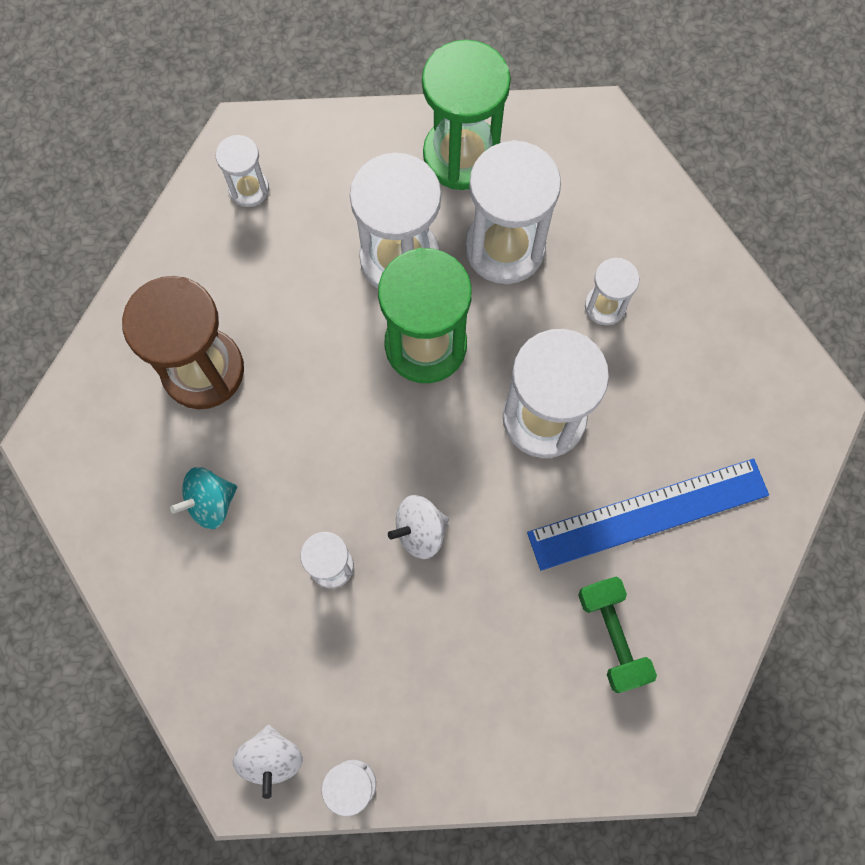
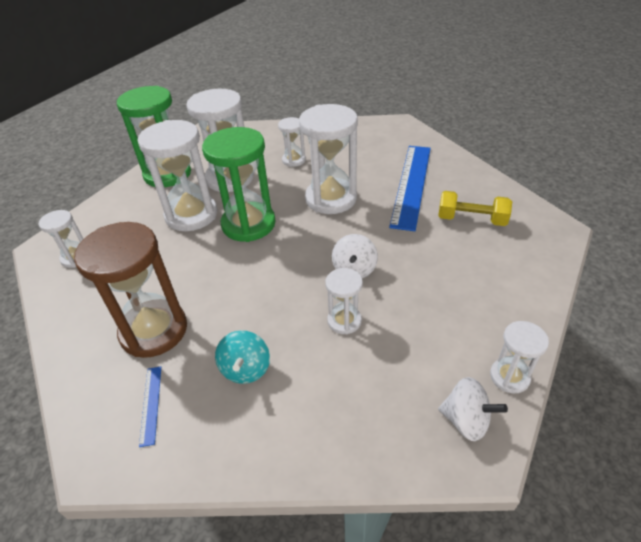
camera: 55 degrees left, 30 degrees down
green dumbbell [578,576,657,693] -> yellow dumbbell [438,191,512,226]
none -> blue ruler [139,367,161,447]

